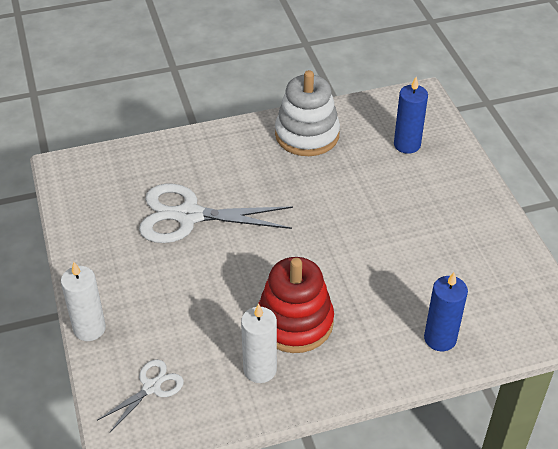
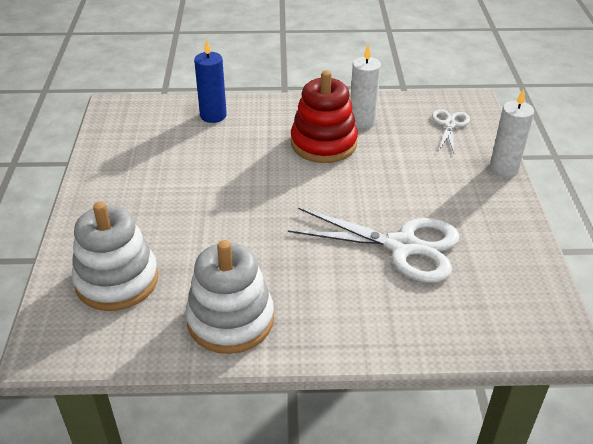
camera: 165 degrees left, 5 degrees down
white scissors [98,359,184,432] -> white scissors turned 135 degrees clockwise [432,109,470,153]
blue candle [394,77,428,154] -> white stacking toy [72,202,159,311]

